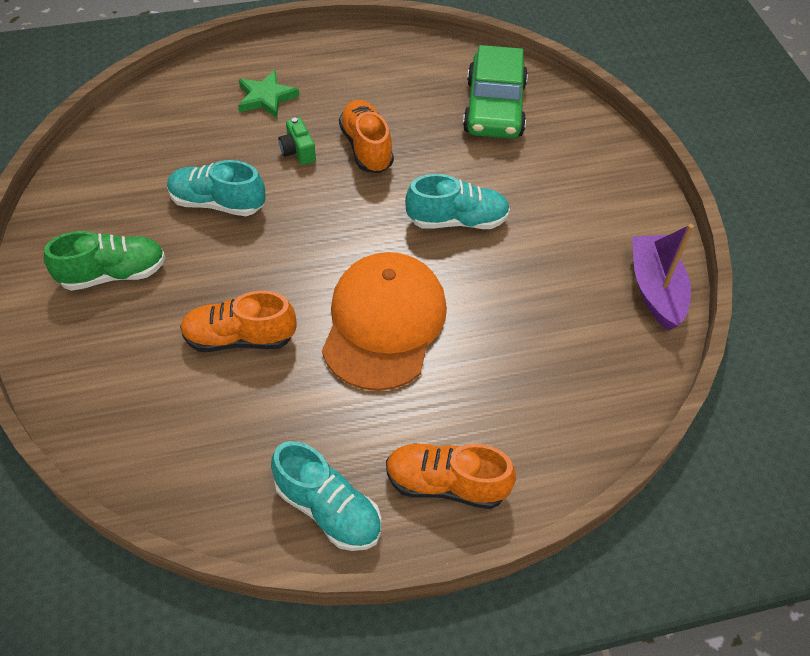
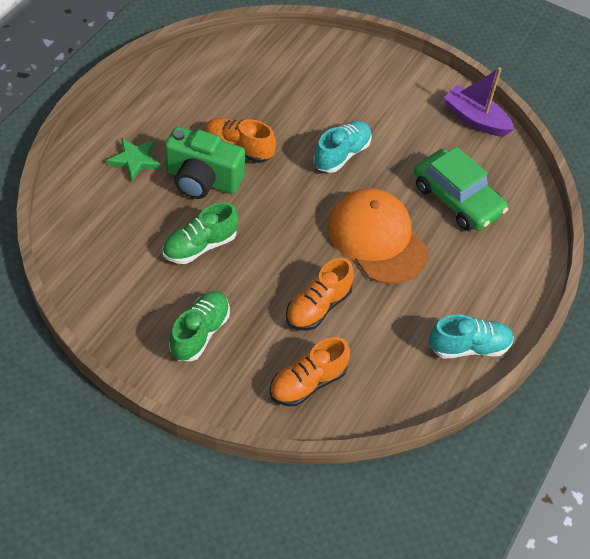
camera: 50 degrees left, 0 degrees up
turquoise shoe [167,160,266,216] -> green shoe [162,202,239,264]
green camera [278,117,316,165] -> green camera [165,126,245,199], size x2.18
orange shoe [386,443,516,509] -> orange shoe moved to [269,337,350,406]
green car [463,45,528,139] -> green car moved to [414,147,508,231]

